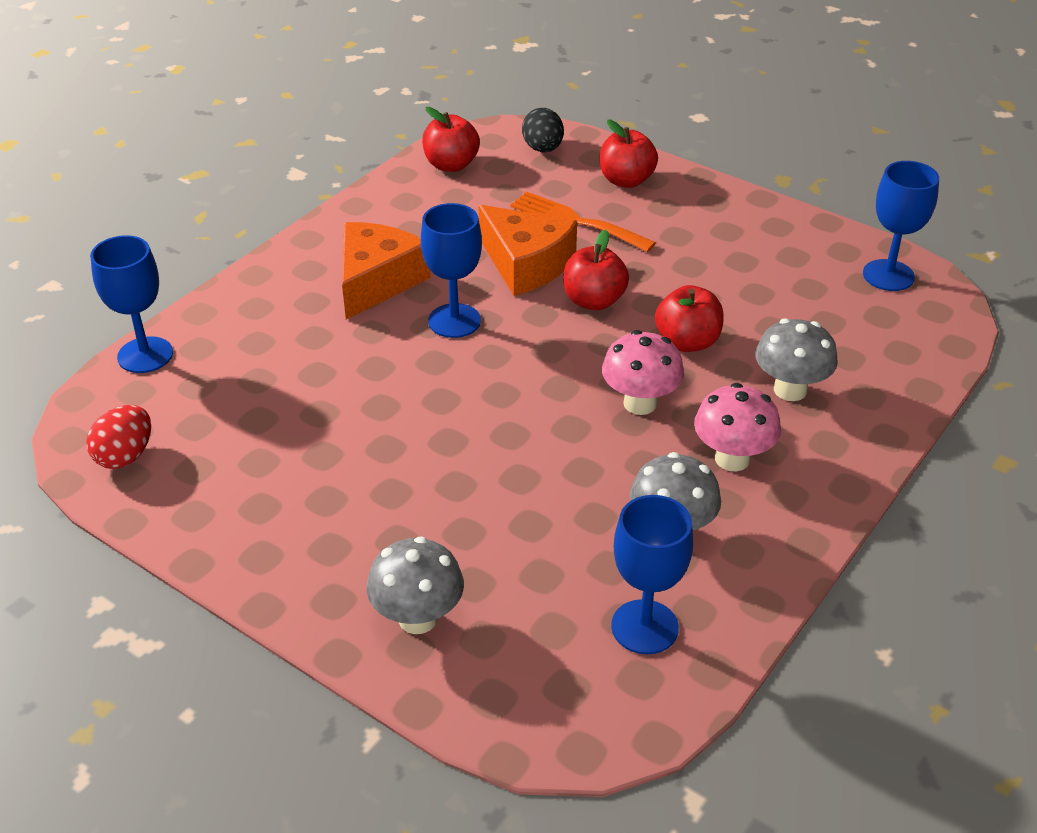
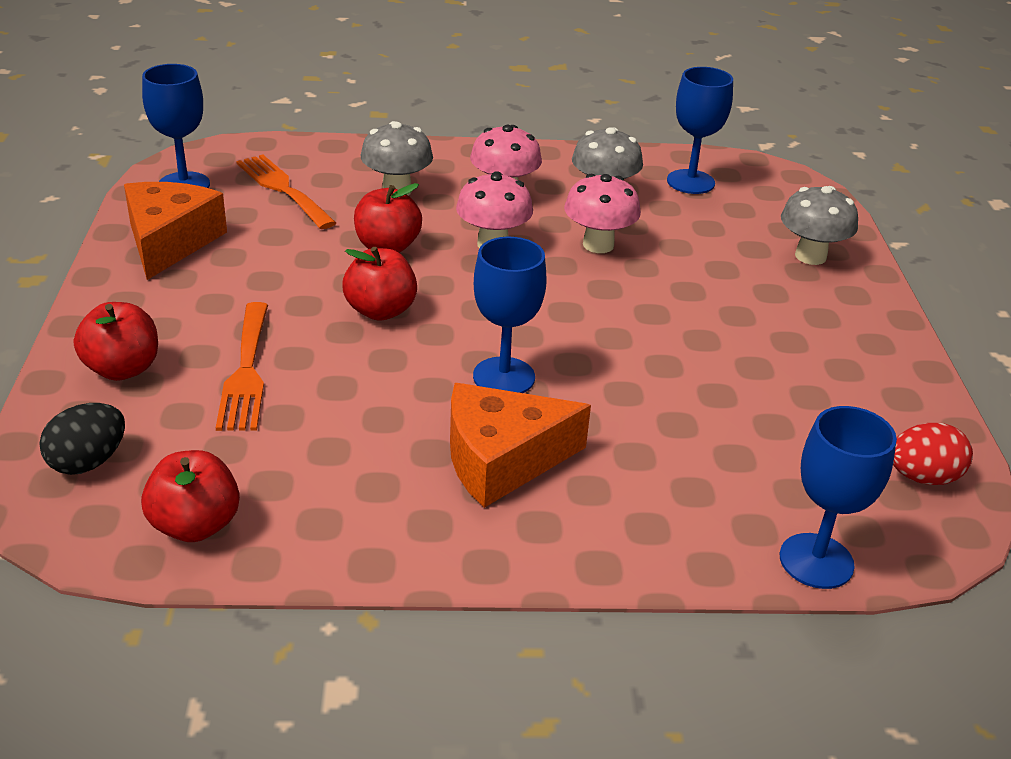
camera: 130 degrees left, 5 degrees down
orange cheese [478,205,577,296] -> orange cheese moved to [124,182,227,280]
none -> orange fork [236,154,336,229]
none -> pink mushroom [564,174,641,253]

